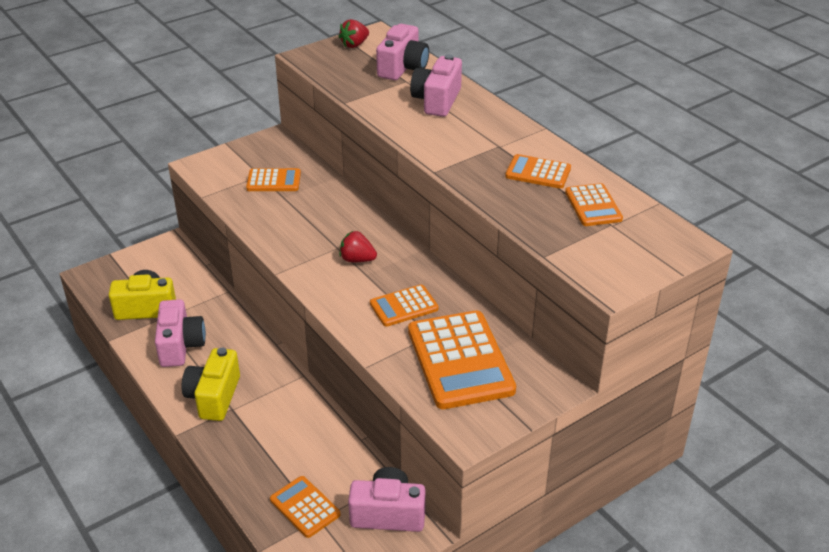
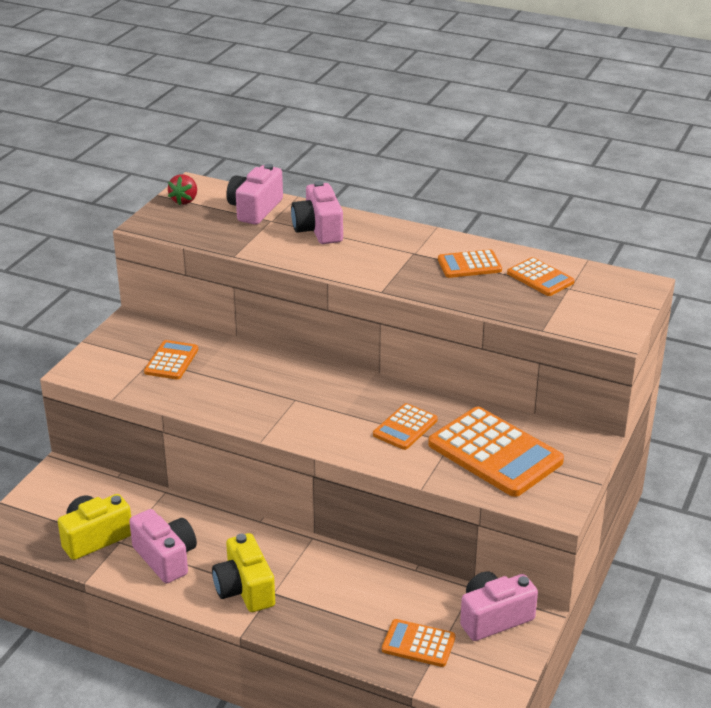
camera: 30 degrees left, 5 degrees down
orange calculator [246,168,301,191] -> orange calculator turned 45 degrees counterclockwise [144,340,198,380]
red strawberry [340,231,377,262] -> none
pink camera [376,24,429,80] -> pink camera turned 150 degrees counterclockwise [226,164,283,225]

